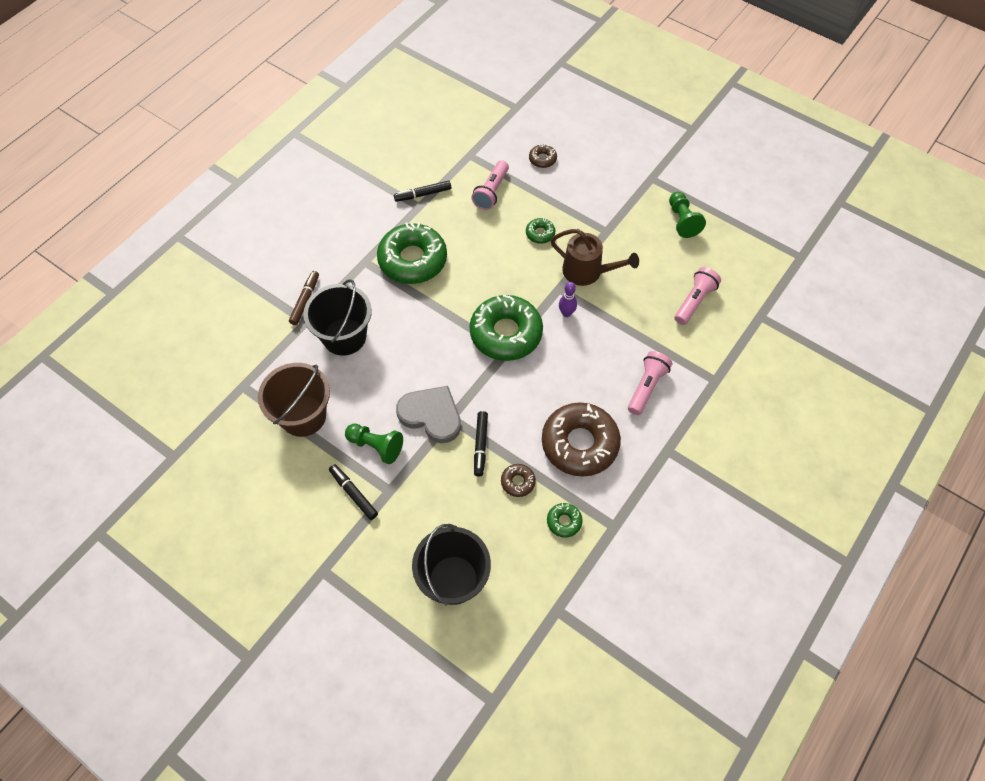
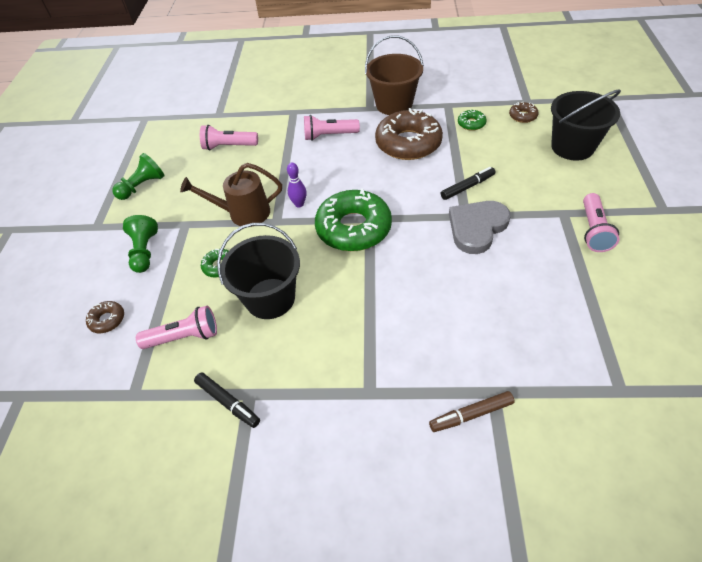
camera: 120 degrees left, 10 degrees down
brown bucket [258,363,330,437] -> brown bucket moved to [365,35,424,115]
black bucket [303,279,372,356] -> black bucket moved to [217,223,300,319]
black marker [329,464,378,520] -> pink flashlight [583,193,619,252]
green pawn [345,424,403,464] -> green pawn moved to [123,215,158,273]
green donut [377,223,447,284] -> none
grey heart [396,386,461,443] -> grey heart turned 45 degrees clockwise [449,201,511,254]
brown donut [501,464,536,497] -> brown donut moved to [509,102,539,123]
brown watering can [551,229,639,286] -> brown watering can turned 90 degrees counterclockwise [180,163,282,227]

